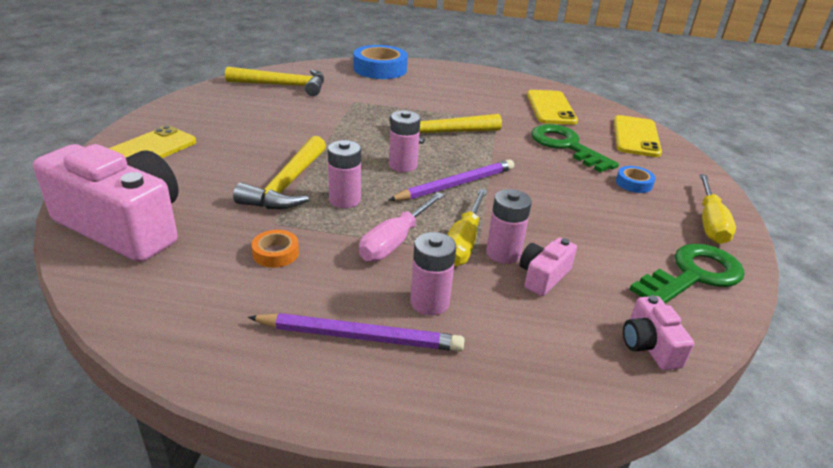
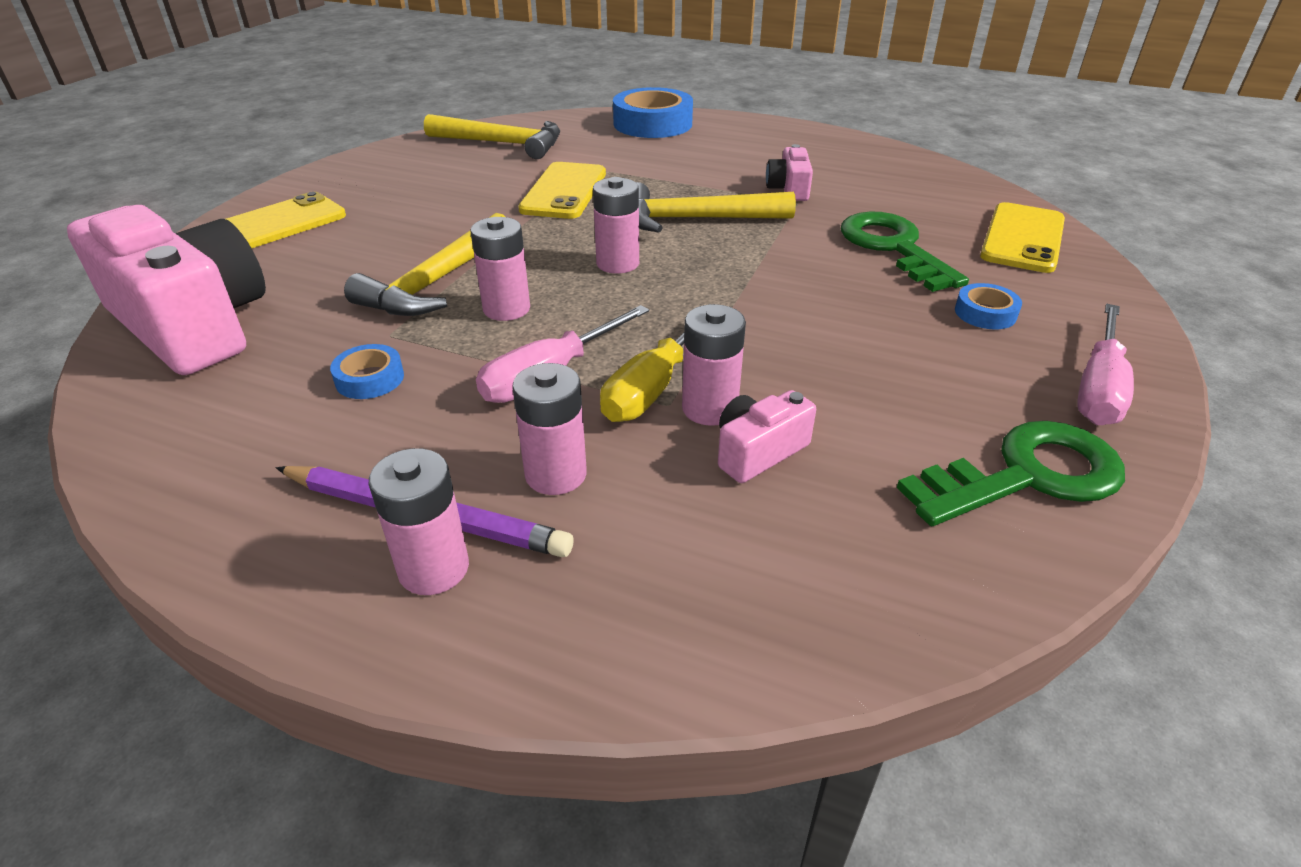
camera: 15 degrees right, 5 degrees up
orange tape [251,230,299,268] -> blue tape [330,344,404,399]
purple pencil [389,159,514,201] -> none
yellow phone [527,90,578,125] -> yellow phone moved to [518,162,606,219]
pink camera [623,295,694,370] -> pink camera moved to [766,144,813,201]
yellow screwdriver [700,174,736,244] -> pink screwdriver [1077,304,1134,425]
none -> pink battery [368,448,469,595]

